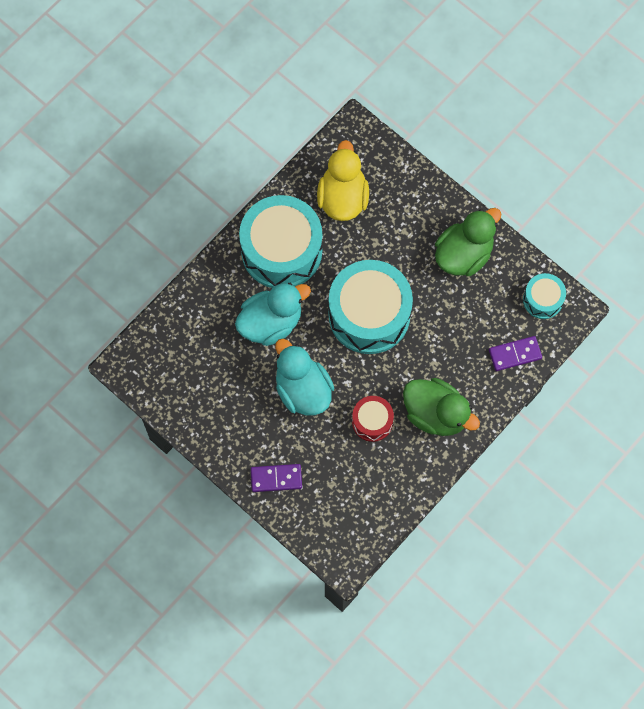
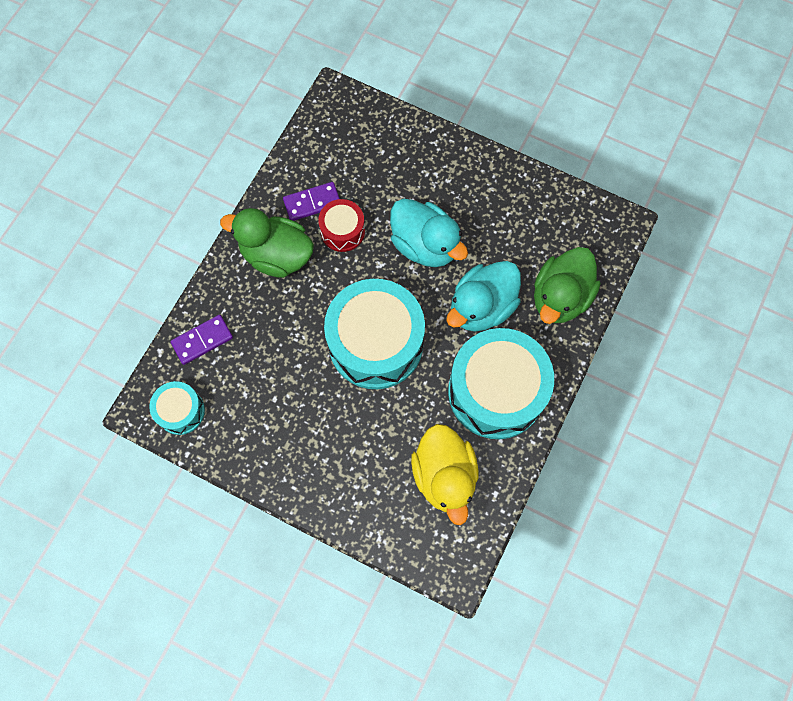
camera: 165 degrees right, 0 degrees up
purple domino [251,464,302,492] -> purple domino moved to [283,182,340,221]
green duck [435,208,501,276] -> green duck moved to [534,247,600,324]

